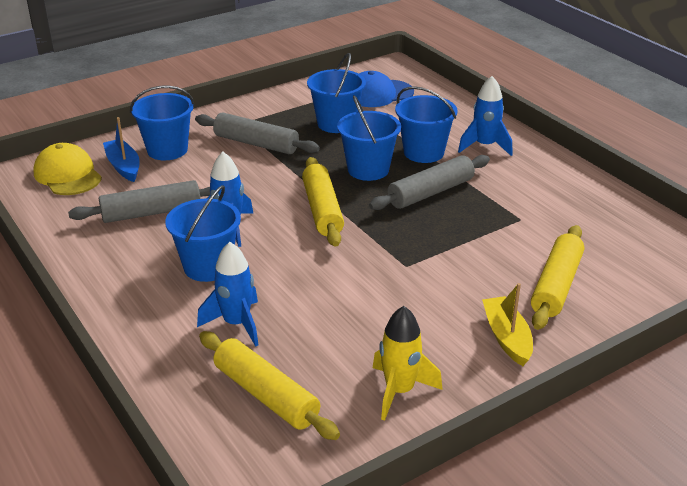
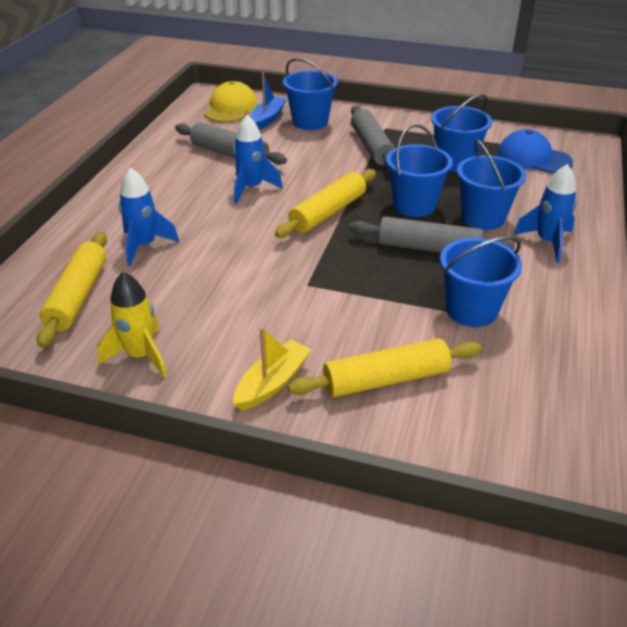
camera: 50 degrees right, 5 degrees up
blue bucket [165,185,241,282] -> blue bucket moved to [440,236,522,327]

